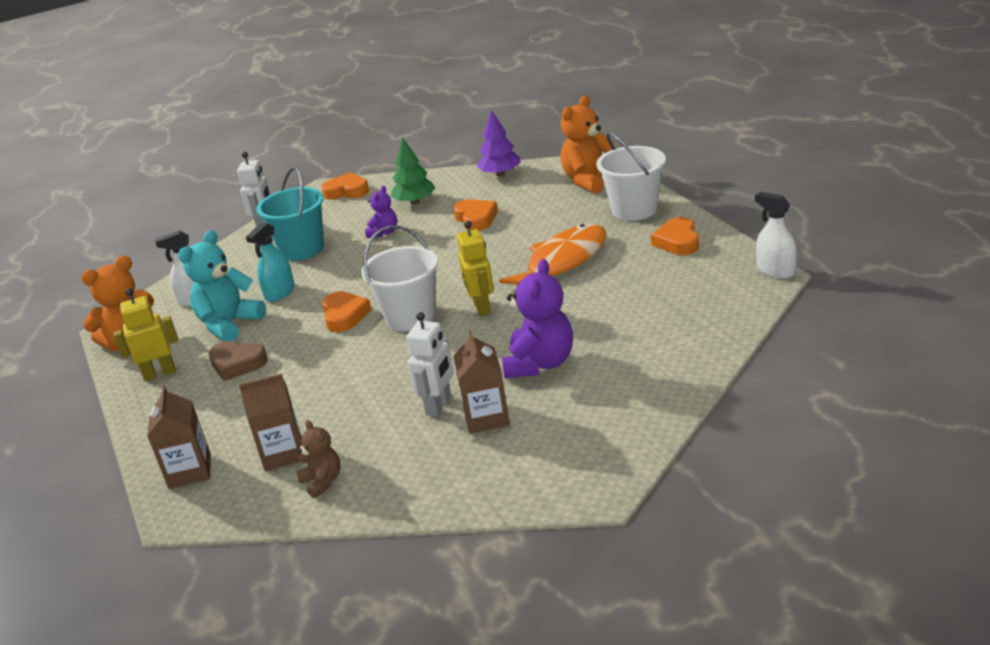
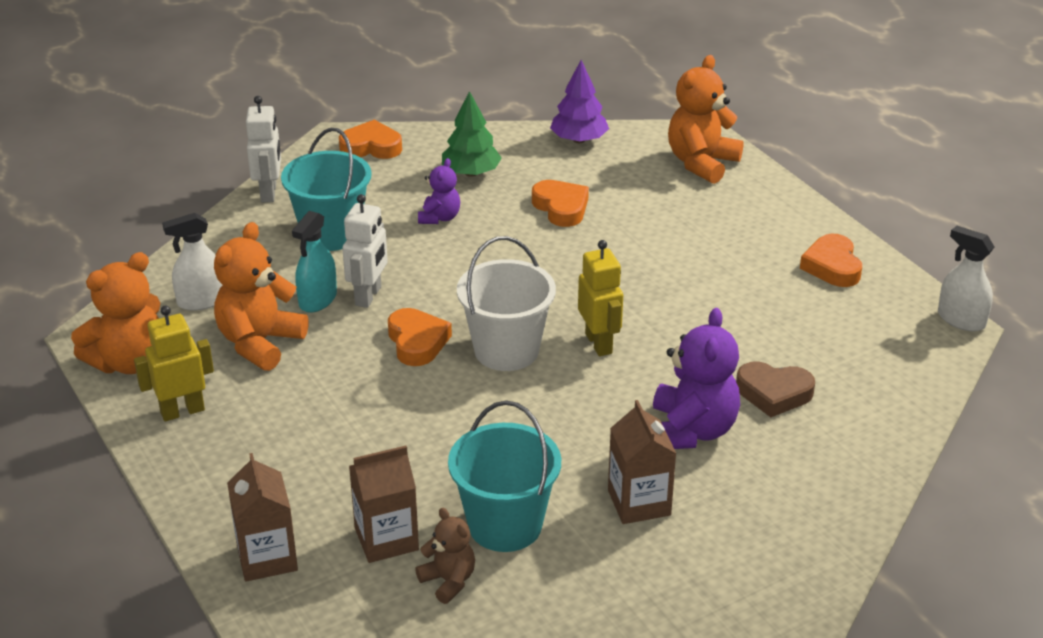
camera: 10 degrees left, 5 degrees up
turquoise teddy bear [178,230,266,341] -> orange teddy bear [214,222,309,371]
brown heart [209,341,268,381] -> brown heart moved to [736,362,815,417]
white robot [406,312,454,417] -> white robot moved to [342,194,388,308]
orange fish [499,224,607,284] -> none
white bucket [596,132,666,221] -> none
none -> turquoise bucket [448,401,561,552]

